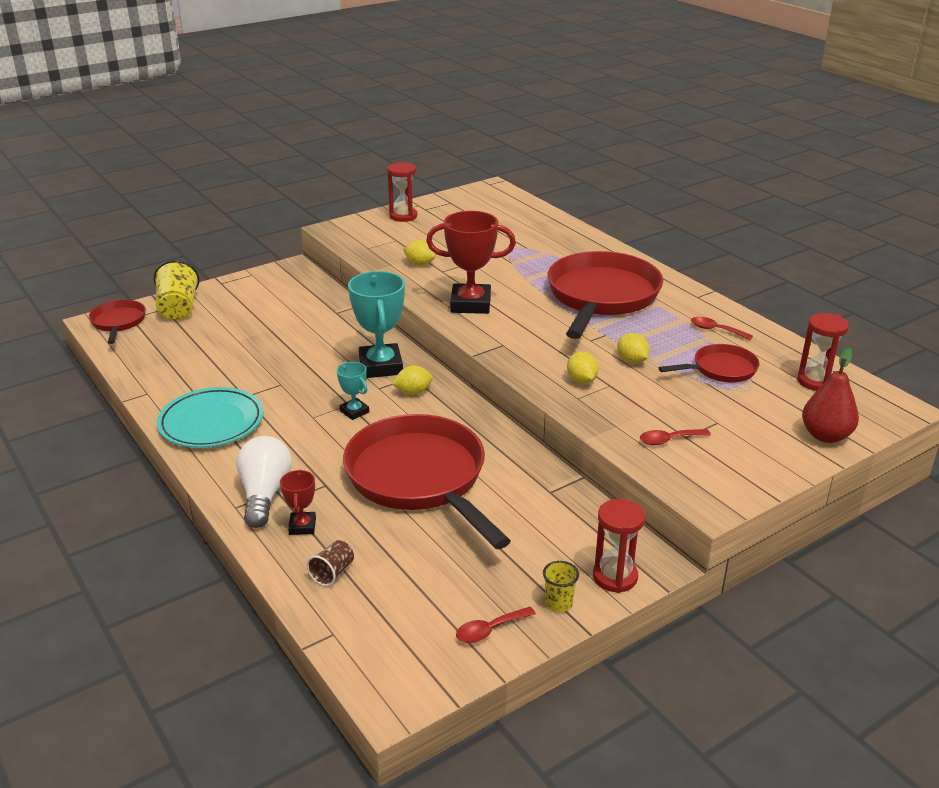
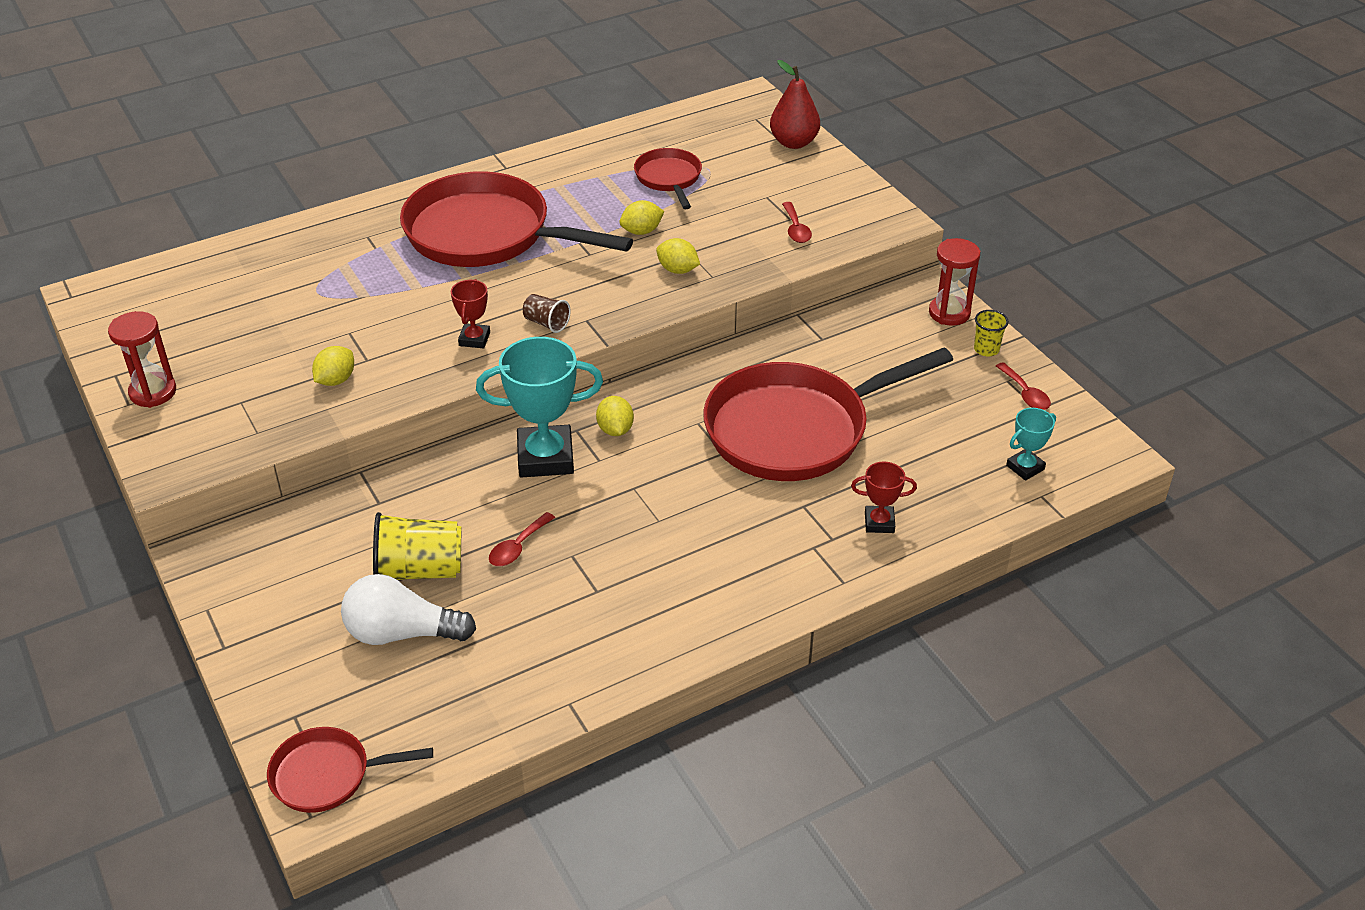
camera: 85 degrees left, 10 degrees up
yellow cup [154,260,200,320] -> yellow cup moved to [373,512,461,580]
turquoise plate [157,387,264,448] -> none
white light bulb [236,436,292,528] -> white light bulb moved to [341,574,476,645]
brown cup [307,540,354,586] -> brown cup moved to [523,294,571,333]
turquoise trophy [337,362,369,420] -> turquoise trophy moved to [1006,408,1056,481]
red trophy [426,211,516,314] -> red trophy [451,279,490,348], size x0.50
yellow lemon [567,352,598,384] -> yellow lemon turned 45 degrees clockwise [656,238,700,274]
red spoon [691,317,753,340] -> red spoon moved to [489,512,555,566]
red hourglass [797,313,849,391] -> none

